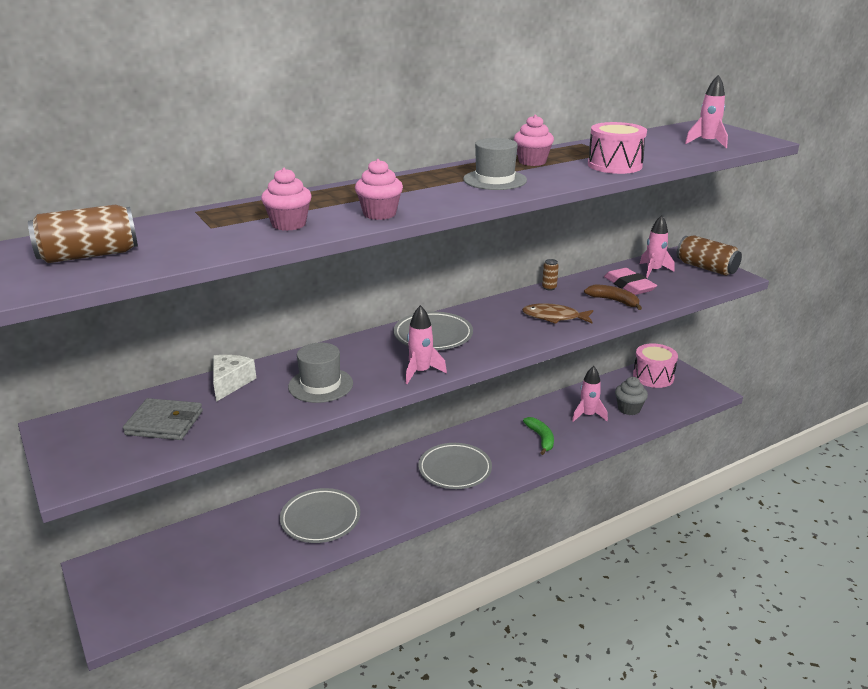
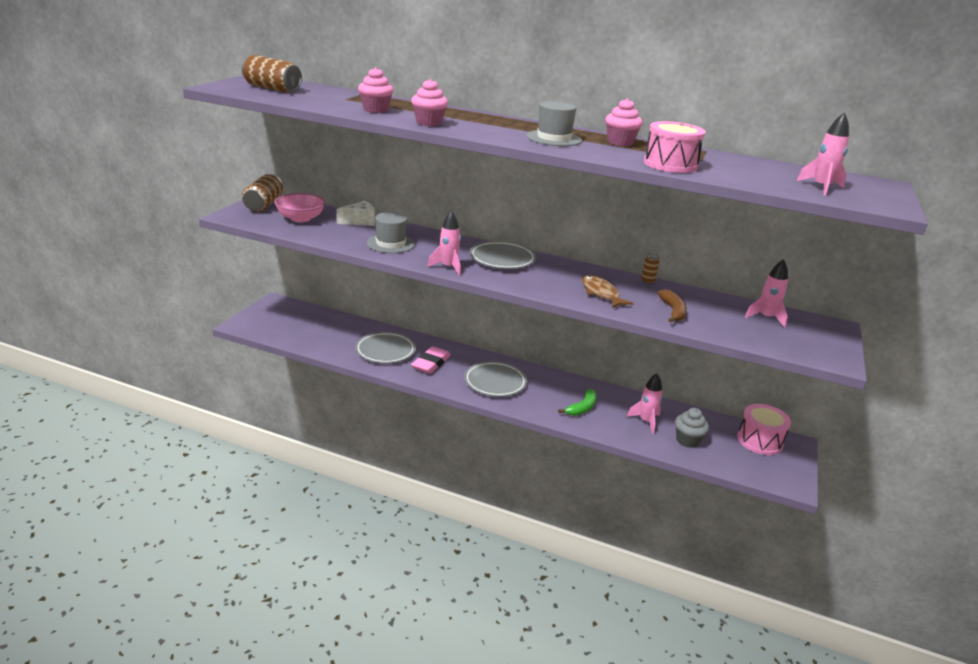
camera: 50 degrees right, 0 degrees up
grey wallet [123,398,203,440] -> pink bowl [274,193,325,222]
pink eraser [604,268,657,295] -> pink eraser moved to [411,346,451,374]
brown can [677,235,742,276] -> brown can moved to [242,174,283,212]

